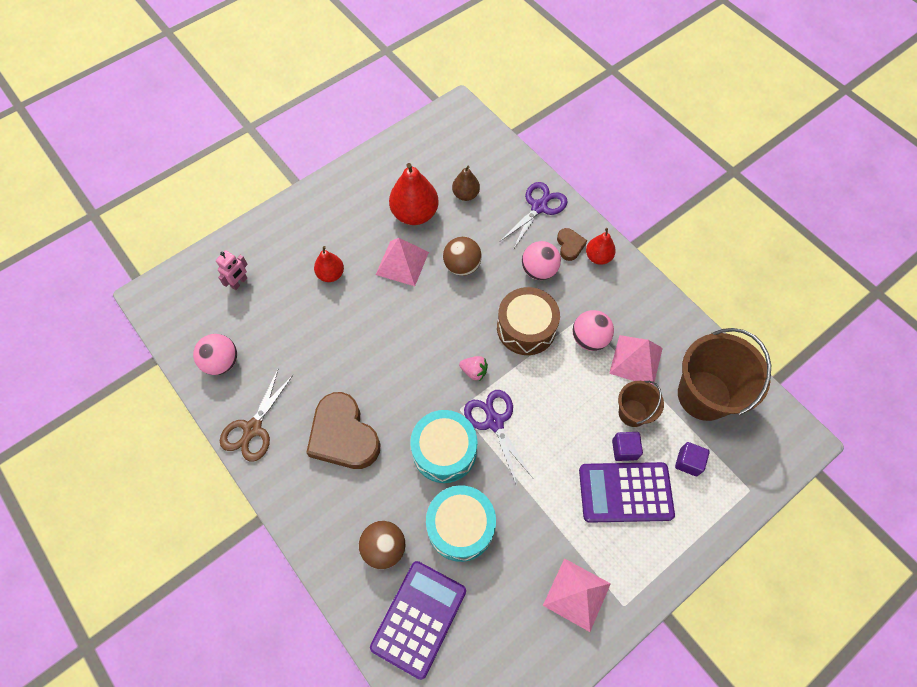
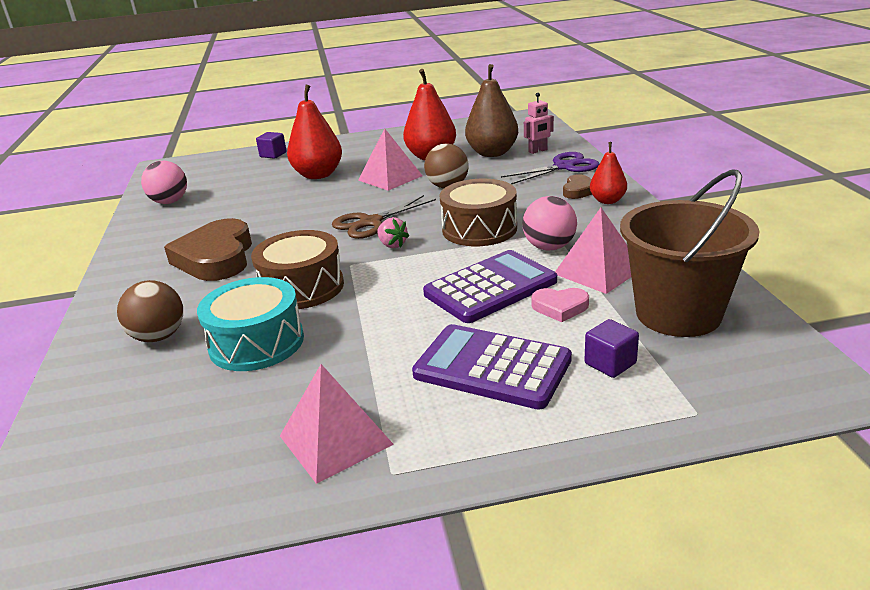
camera: 30 degrees right, 35 degrees down
pink robot [216,250,248,290] -> pink robot moved to [524,93,554,154]
brown scissors [220,368,294,461] -> brown scissors moved to [332,195,436,239]
red pear [314,246,344,282] -> red pear [287,84,342,179], size x1.73
purple calculator [370,561,466,680] -> purple calculator moved to [423,250,557,323]
turquoise drum [410,410,478,483] -> brown drum [251,230,344,309]
brown pear [452,165,480,201] -> brown pear [465,64,518,157], size x1.73
purple scissors [464,390,533,486] -> none
pink ball [522,241,561,280] -> none
purple cube [612,432,643,461] -> purple cube moved to [256,132,287,159]
brown bucket [618,381,664,427] -> pink heart [532,288,589,322]

